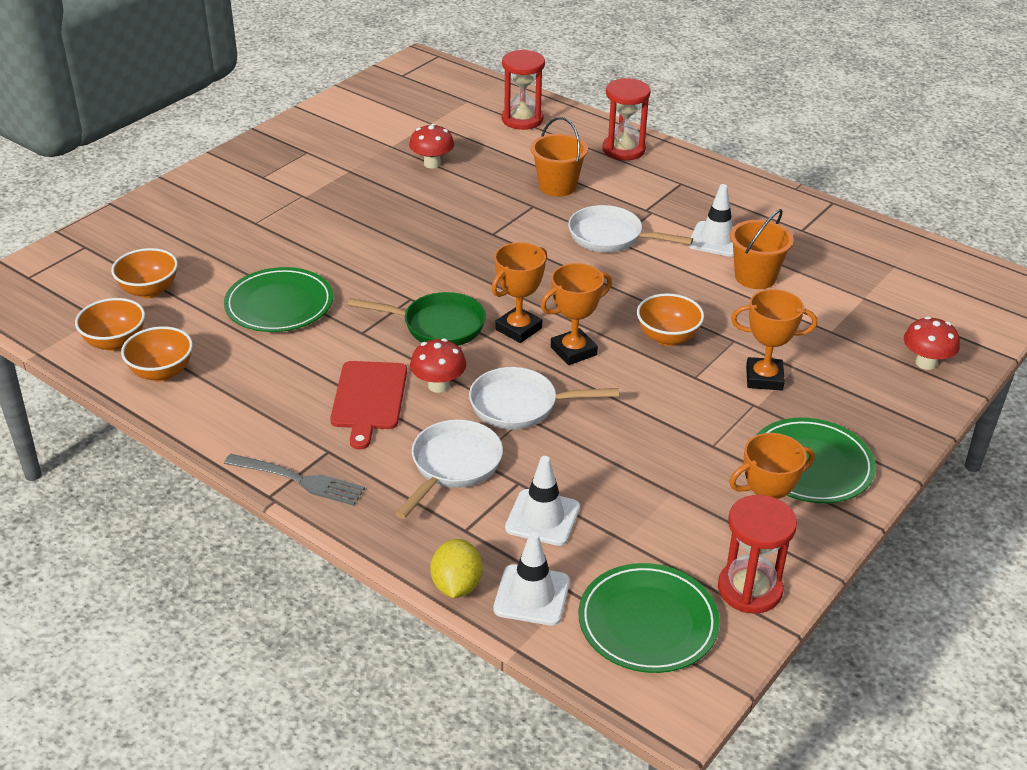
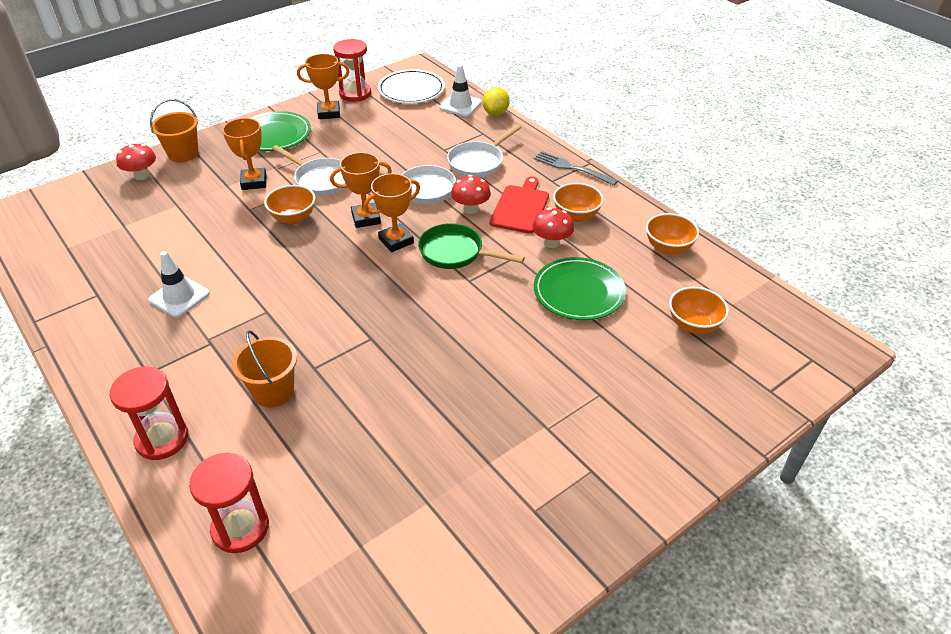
camera: 165 degrees left, 5 degrees up
orange bowl [75,298,145,351] -> orange bowl moved to [553,183,604,222]
red mushroom [409,124,454,168] -> red mushroom moved to [532,208,574,248]
white traffic cone [505,456,580,546] -> none
white pan [568,205,693,252] -> white pan moved to [272,145,346,196]
green plate [578,563,720,673] -> white plate [378,69,445,103]
orange bucket [730,209,794,289] -> orange bucket moved to [150,99,199,162]
orange trophy [731,289,817,390] -> orange trophy turned 60 degrees clockwise [222,118,266,190]

